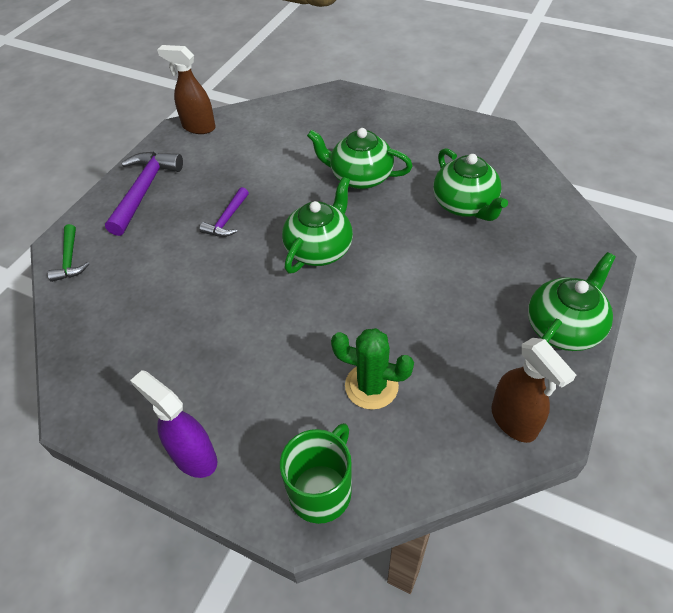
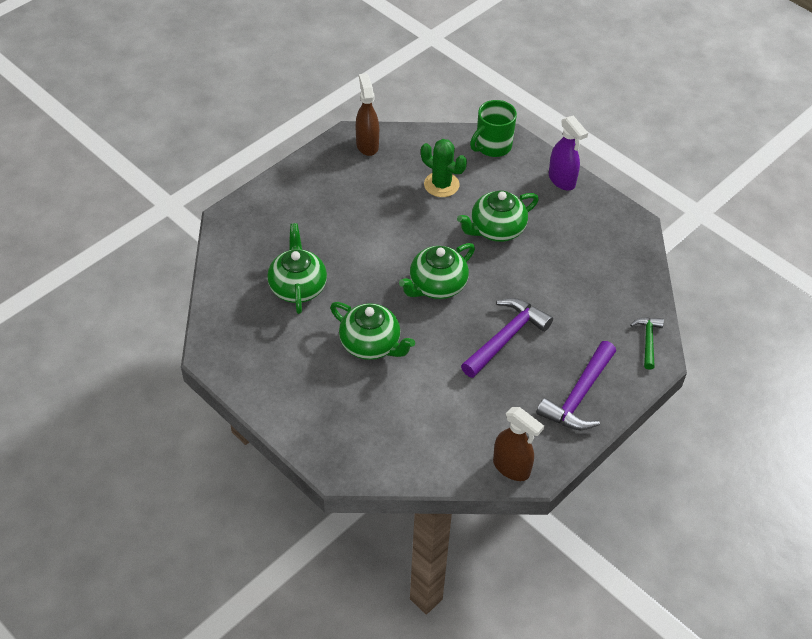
camera: 165 degrees left, 0 degrees up
purple hammer [199,187,249,237] -> purple hammer [461,298,553,378], size x1.75
green teapot [528,252,615,351] -> green teapot moved to [457,190,539,242]

